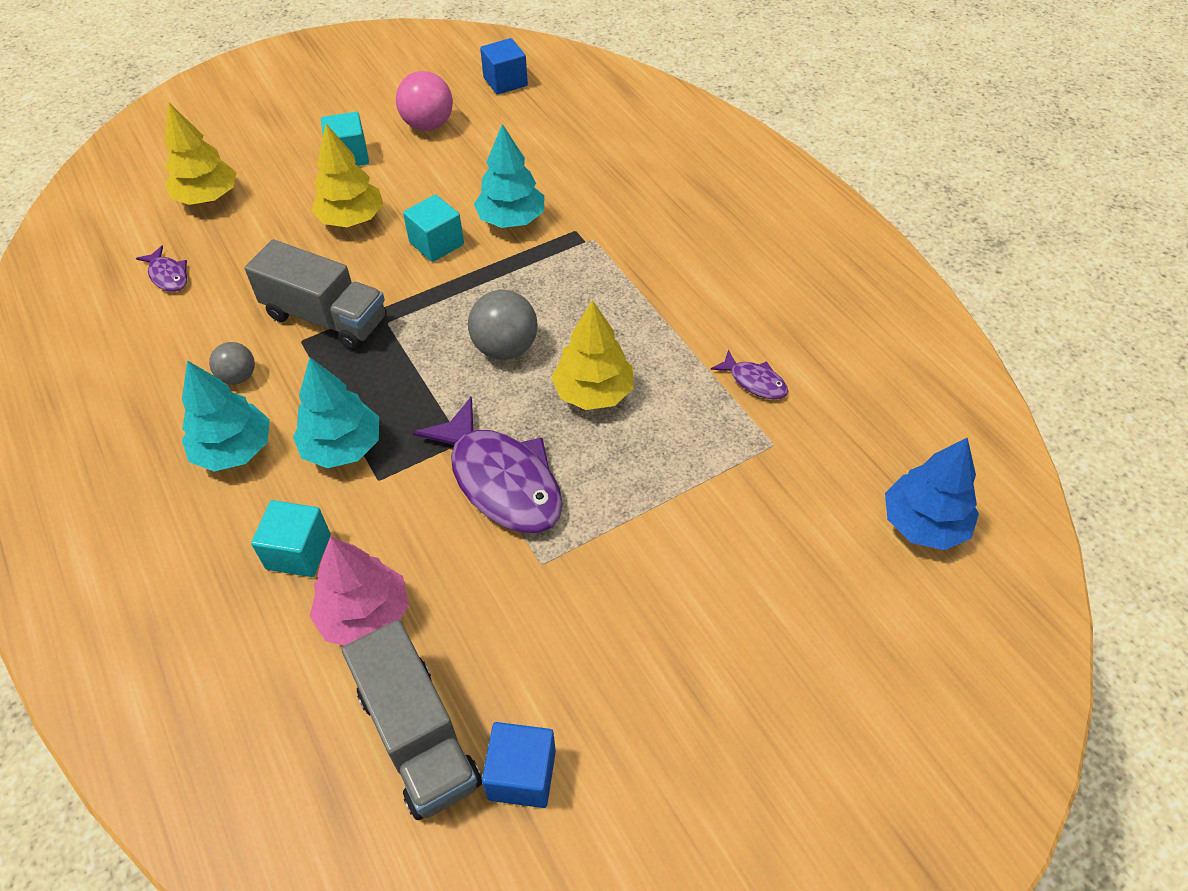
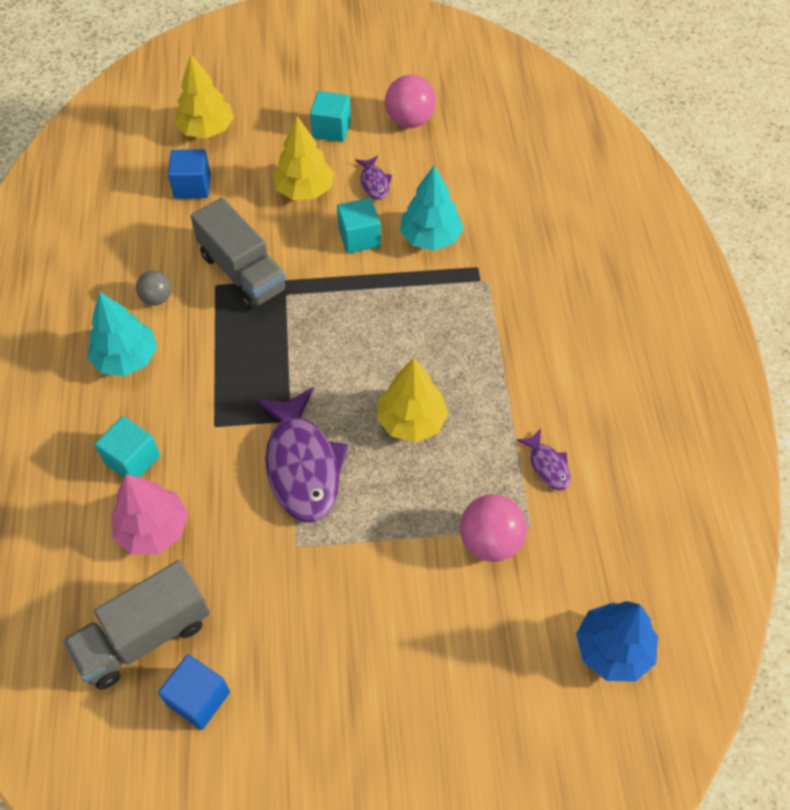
camera: 25 degrees right, 5 degrees up
purple fish [136,246,187,292] -> purple fish moved to [355,156,392,200]
turquoise tree [293,358,379,468] -> none
grey truck [342,620,482,820] -> grey truck turned 60 degrees clockwise [63,560,210,690]
grey ball [468,290,538,360] -> none
blue cube [480,38,528,95] -> blue cube moved to [168,149,211,199]
none -> pink ball [460,494,527,562]

